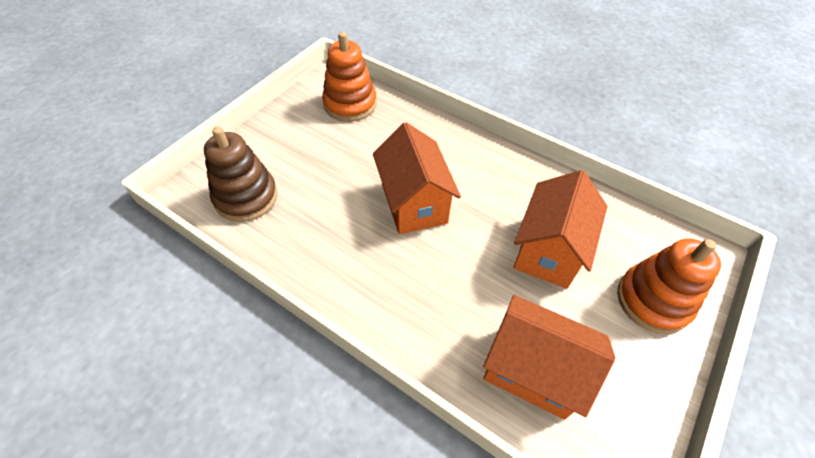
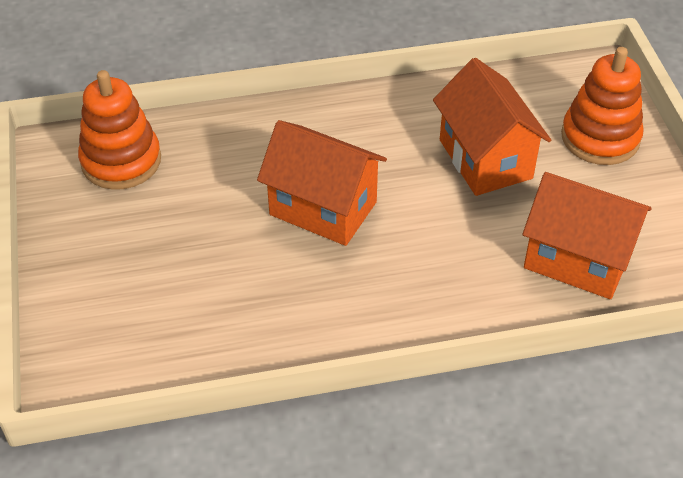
camera: 45 degrees left, 5 degrees down
brown stacking toy [204,126,278,222] -> none
orange house [483,295,616,420] -> orange house turned 45 degrees clockwise [522,172,652,299]

